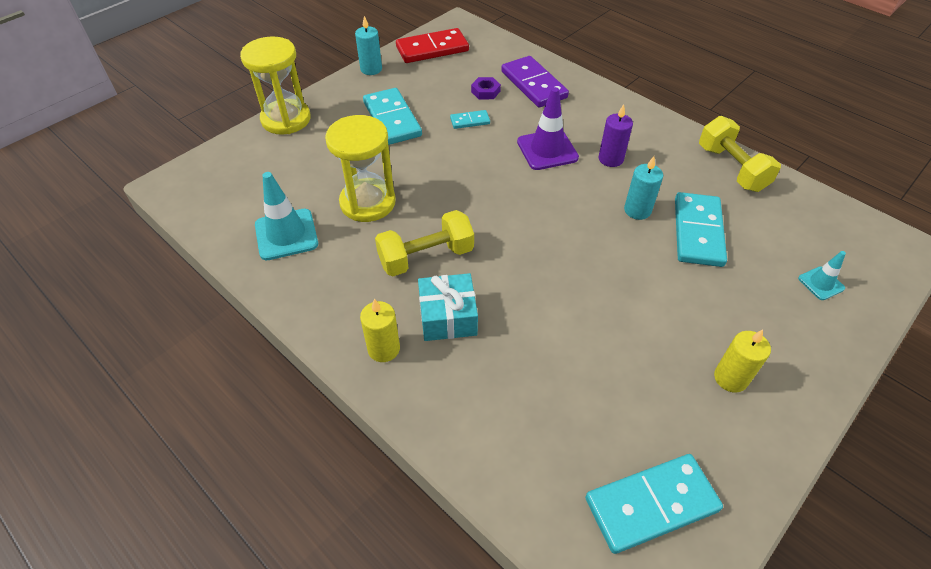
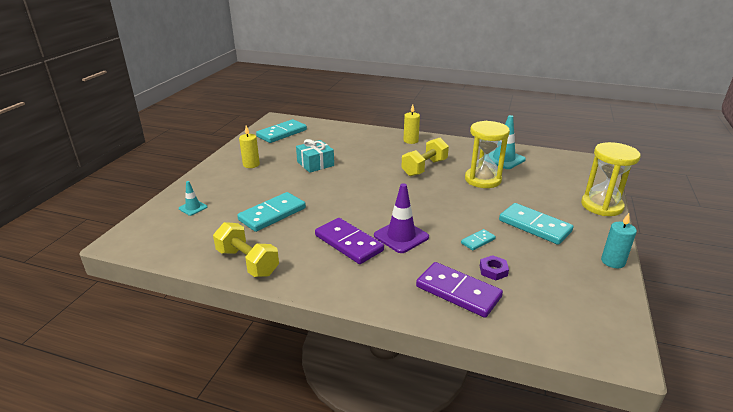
camera: 155 degrees right, 20 degrees down
red domino [396,28,469,63] -> none
turquoise gift [418,273,478,341] -> turquoise gift moved to [296,139,334,173]
purple candle [599,104,633,167] -> purple domino [315,218,384,264]
turquoise candle [624,156,663,220] -> none
turquoise domino [675,192,727,267] -> turquoise domino turned 60 degrees clockwise [237,192,306,232]

